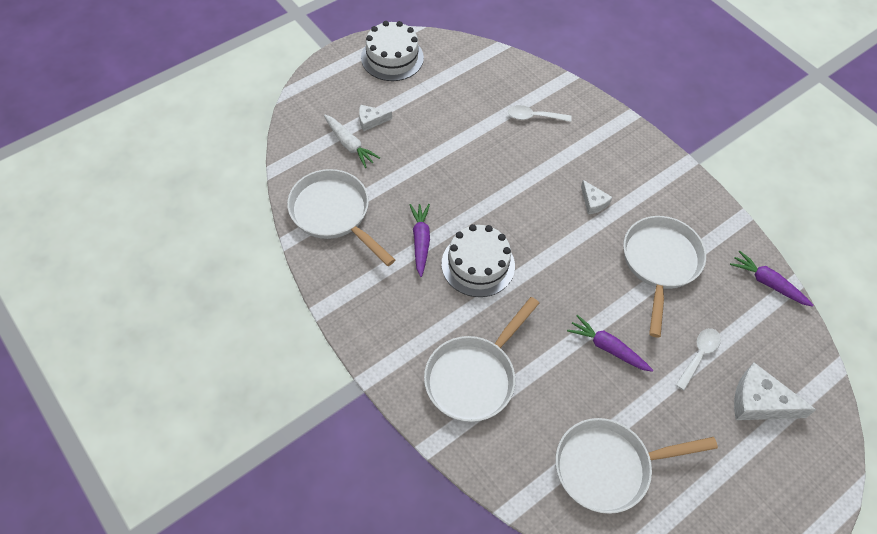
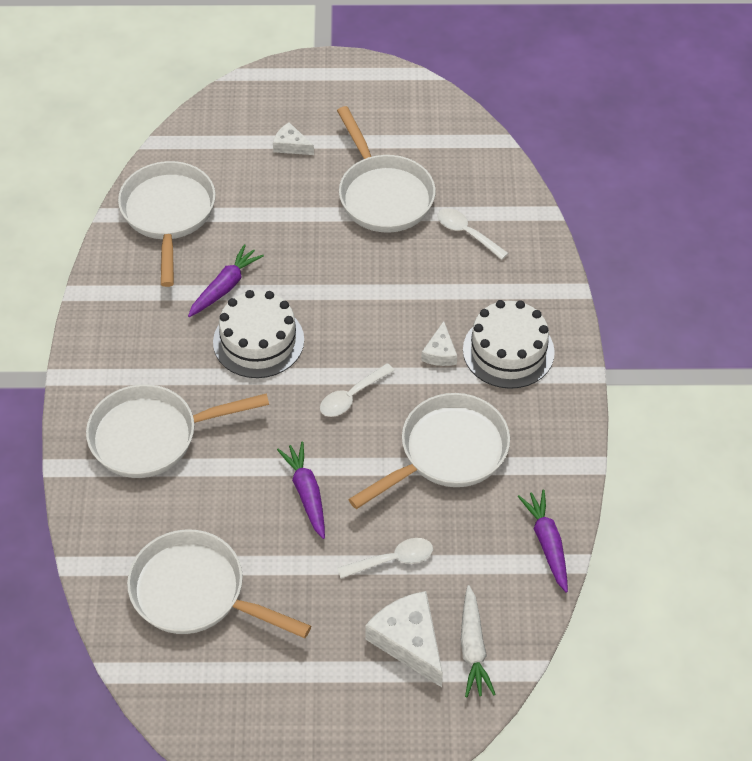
camera: 40 degrees right, 5 degrees down
white carrot [324,115,380,168] -> white carrot moved to [460,585,496,697]
white cake [361,21,424,81] -> white cake moved to [463,300,555,389]
none -> white spoon [320,363,395,417]
none -> white pan [337,106,436,233]

